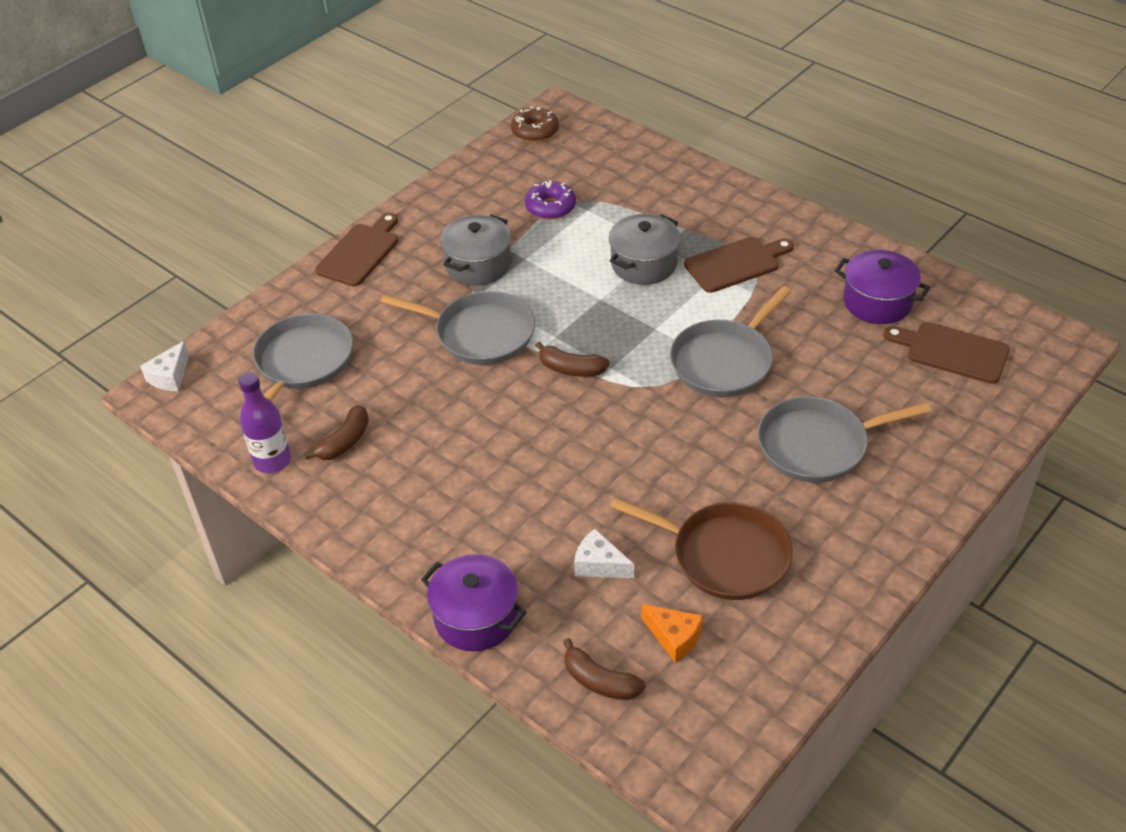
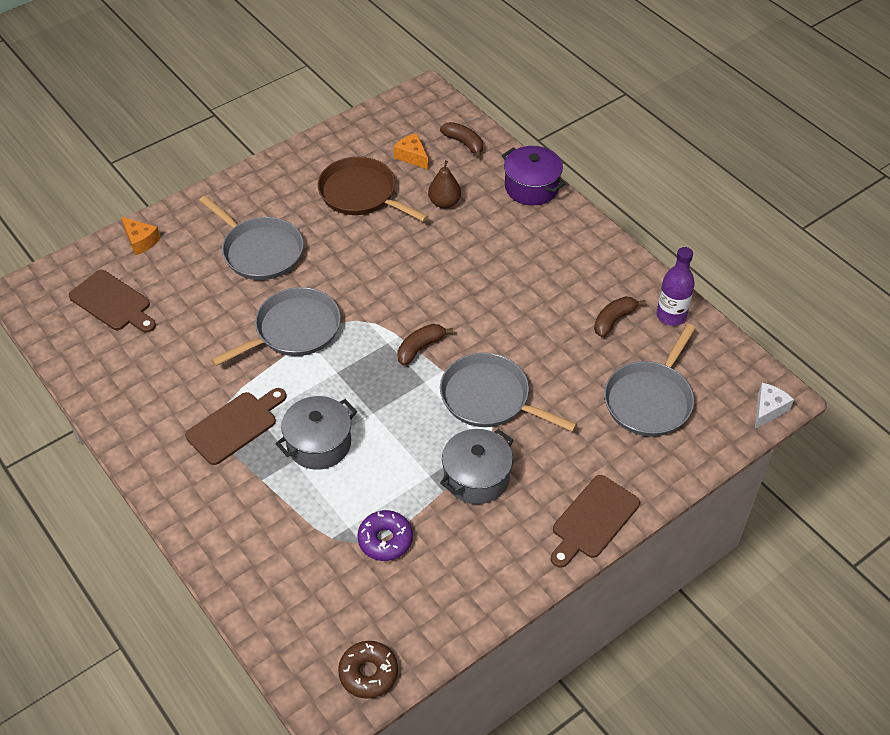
camera: 170 degrees left, 5 degrees up
brown banana [535,342,610,377] -> brown banana turned 75 degrees counterclockwise [397,324,453,366]
white cheese [574,529,634,578] -> brown pear [428,160,461,209]
brown cutting board [684,237,794,293] -> brown cutting board turned 150 degrees clockwise [185,388,286,465]
grey pan [758,397,931,482] -> grey pan turned 45 degrees clockwise [199,196,304,280]
purple pot [835,250,930,324] -> none
none -> orange cheese [121,217,160,255]

